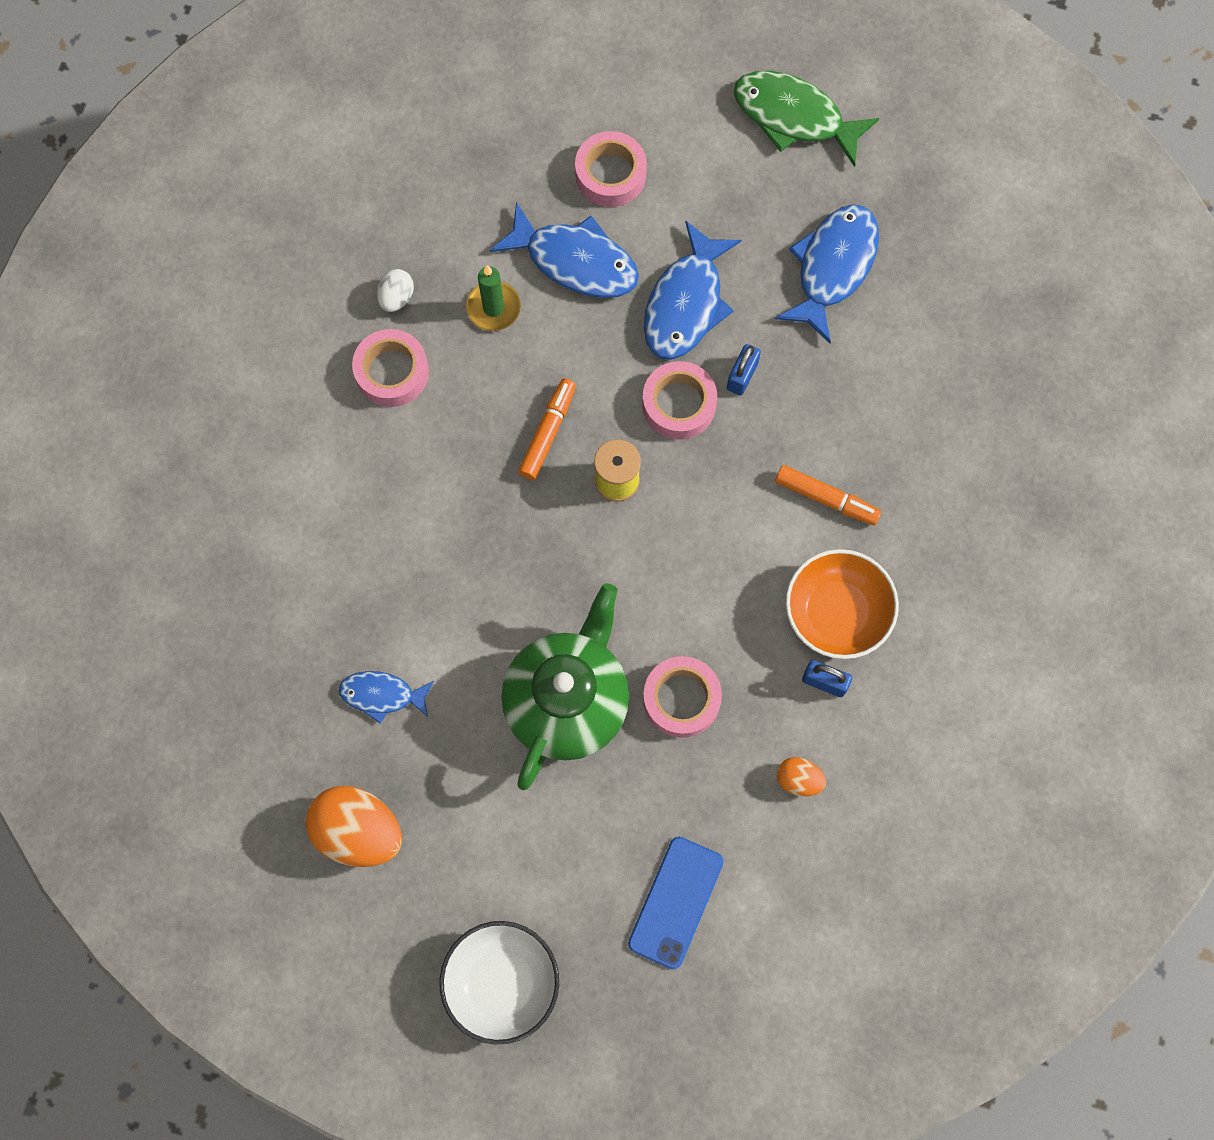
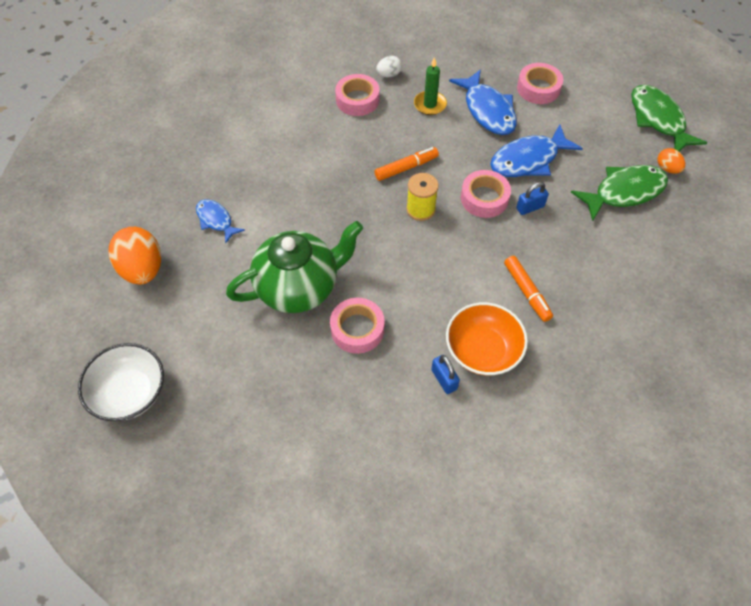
camera: 40 degrees right, 15 degrees down
blue phone [628,837,724,969] -> none
blue fish [775,204,879,343] -> green fish [571,165,668,221]
orange egg [777,757,826,796] -> orange egg moved to [657,148,685,174]

